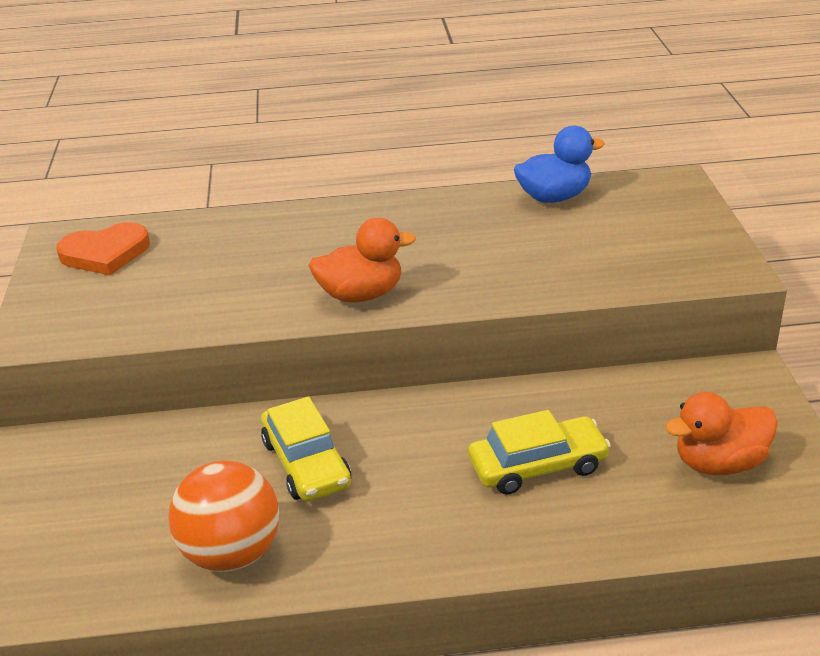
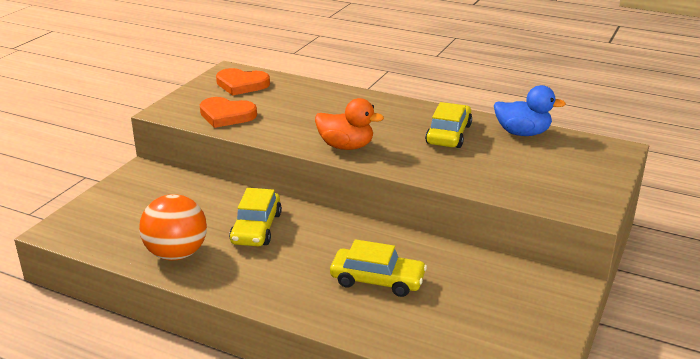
camera: 30 degrees right, 5 degrees down
orange duck [665,392,778,475] -> none
none -> orange heart [200,97,257,128]
none -> yellow car [425,102,472,148]

